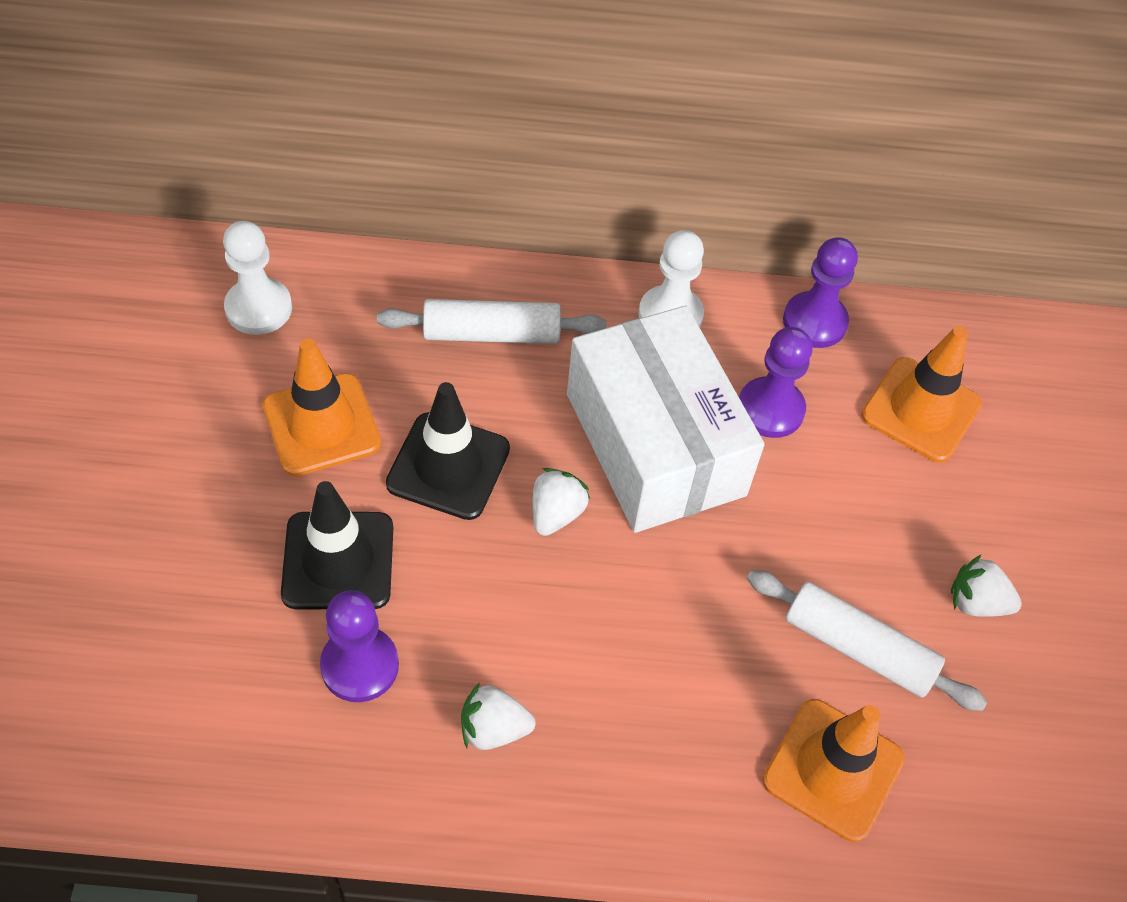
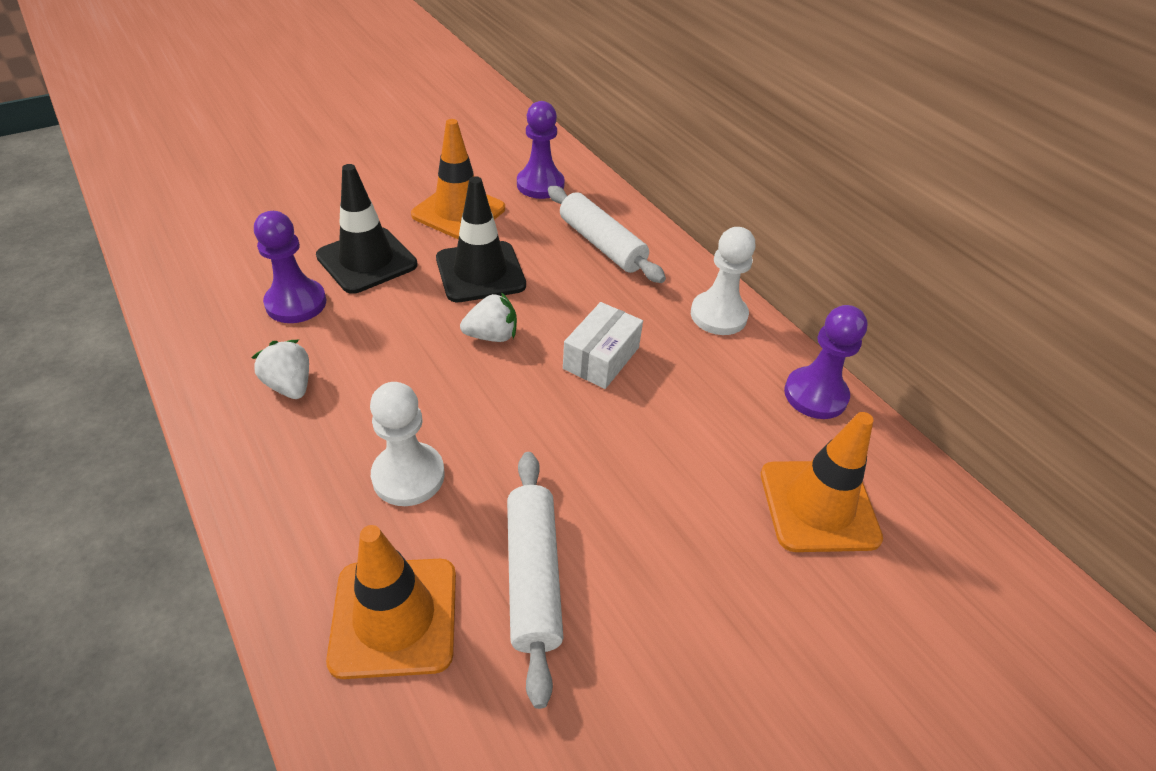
camera: 55 degrees right, 10 degrees down
white pawn [223,221,292,335] -> white pawn moved to [370,382,445,506]
white box [567,306,765,533] -> white box [563,302,643,389], size x0.45
purple pawn [739,327,813,438] -> purple pawn moved to [517,101,565,199]
white strawberry [951,554,1022,617] -> none

